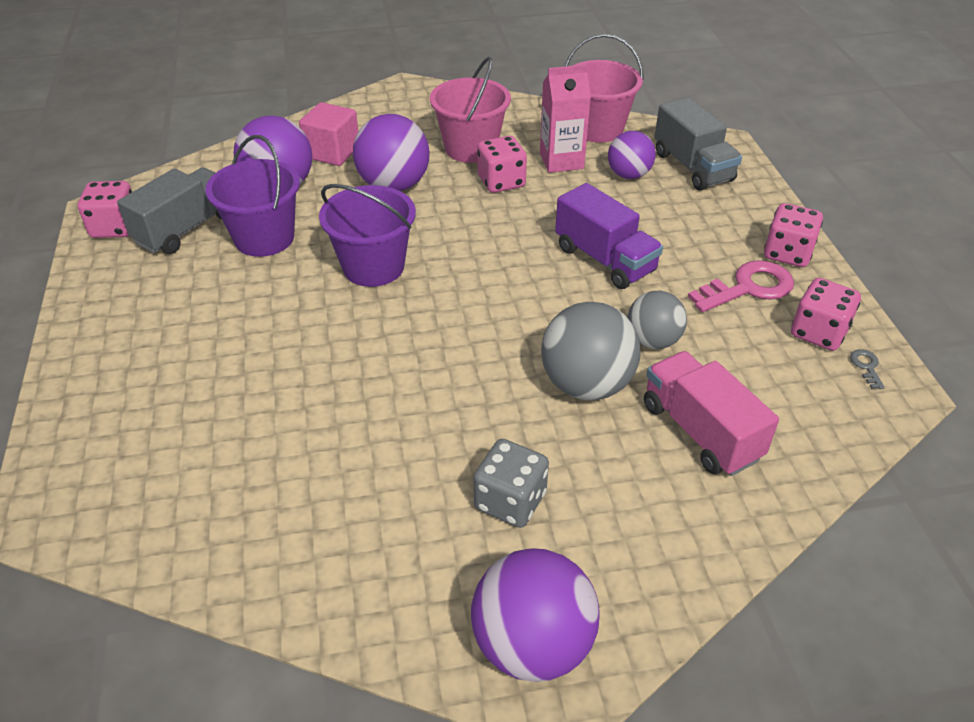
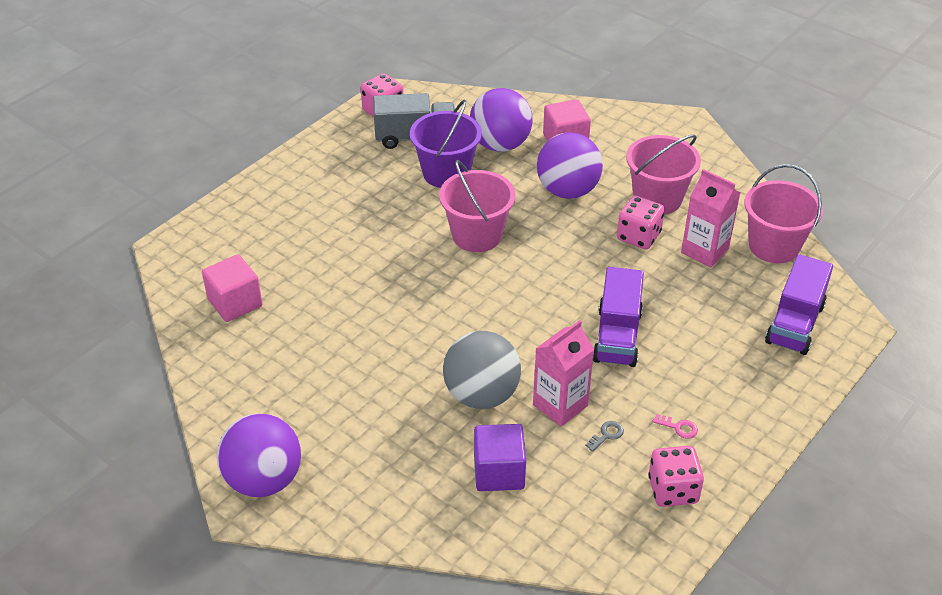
camera: 50 degrees right, 0 degrees up
purple bucket [319,184,416,287] -> pink bucket [439,160,515,252]
grey dice [474,439,549,528] -> none
purple ball [608,131,656,179] -> none
grey ball [627,291,687,349] -> pink carton [533,320,594,427]
pink truck [644,351,779,476] -> purple cube [474,424,526,491]
grey truck [655,98,742,190] -> purple truck [765,254,833,355]
pink key [688,260,794,312] -> pink key [652,414,698,438], size x0.43
pink dice [764,203,823,267] -> none
grey key [850,349,885,389] -> grey key moved to [585,421,624,452]
none -> pink cube [202,254,263,322]

